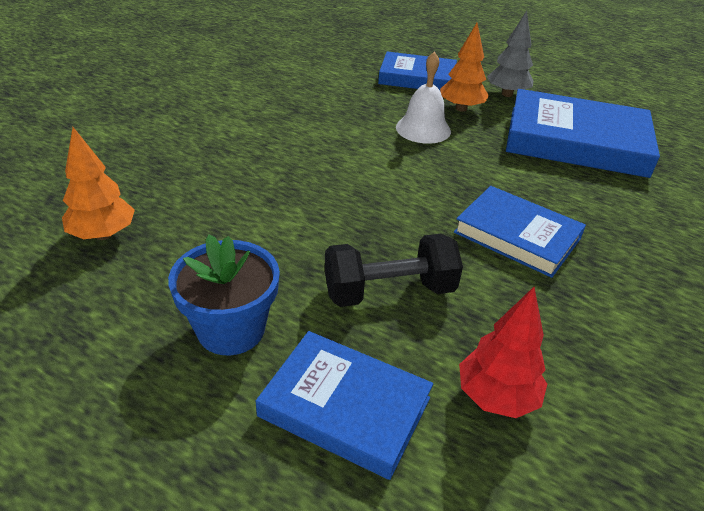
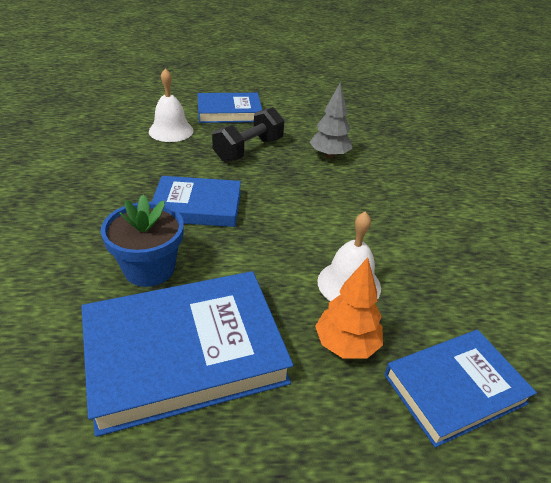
camera: 145 degrees right, 0 degrees up
orange tree [62,127,135,240] -> none
blue flower pot [168,234,280,355] -> blue flower pot moved to [101,195,184,287]
red tree [459,287,547,418] -> white bell [149,68,194,142]
grey tree [487,11,533,97] -> grey tree moved to [310,82,352,158]

